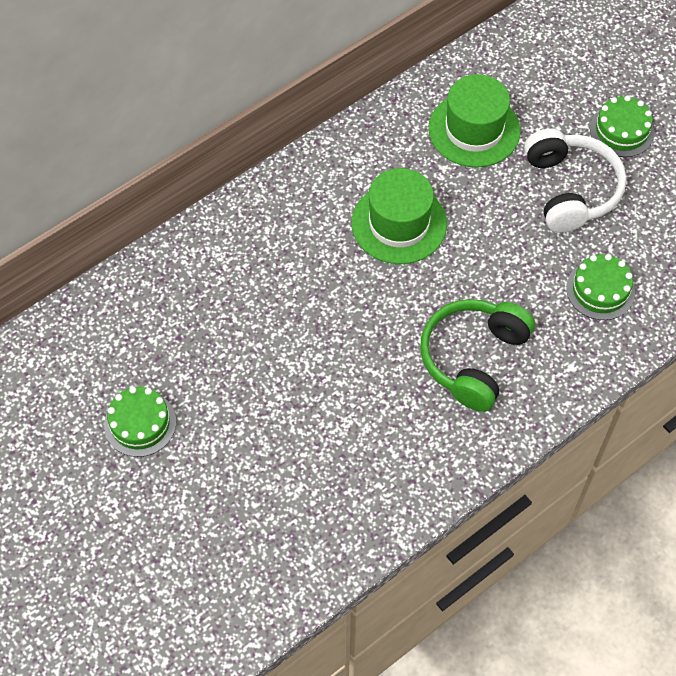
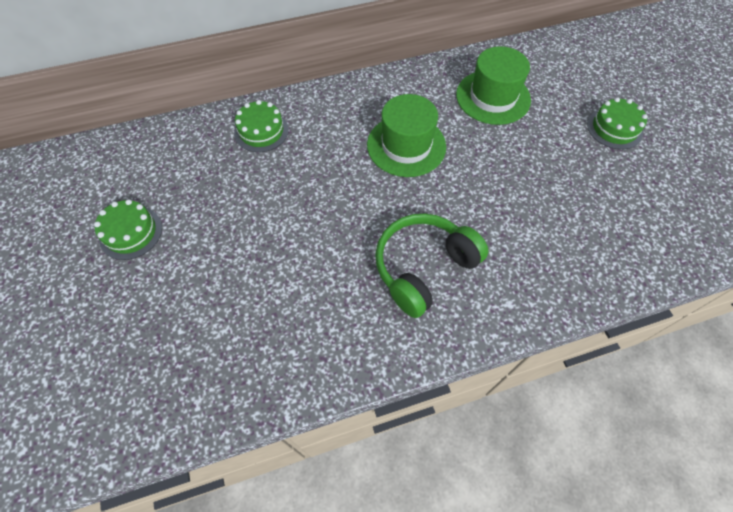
camera: 20 degrees right, 0 degrees up
white headphones [524,128,626,233] -> none
green cake [566,254,635,320] -> green cake moved to [234,100,289,152]

